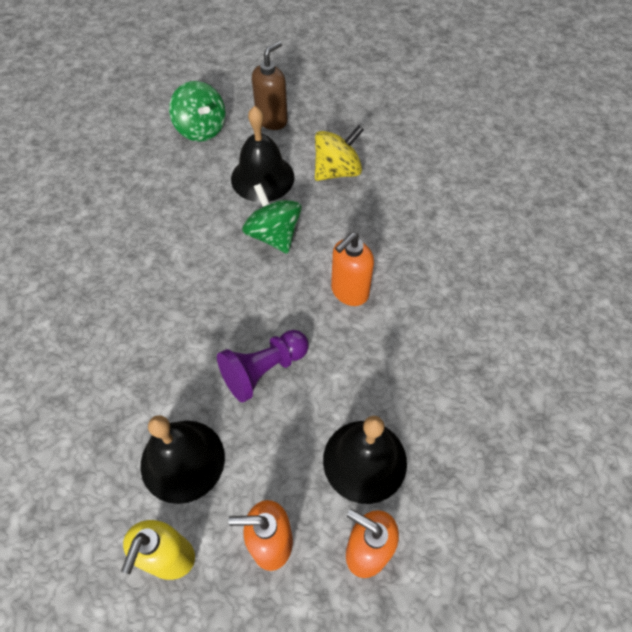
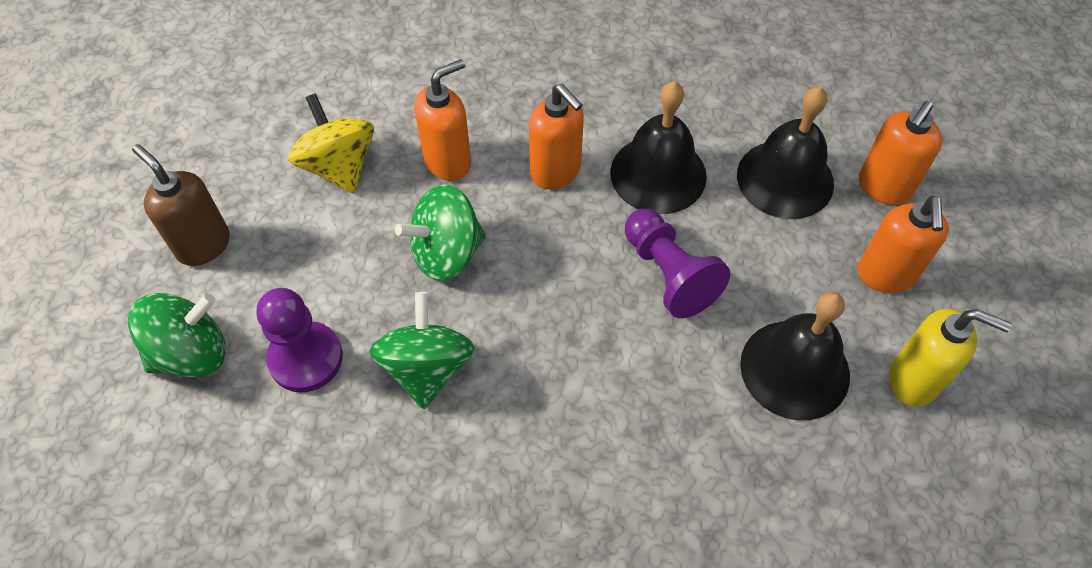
camera: 85 degrees left, 0 degrees up
black bell [231,106,295,202] -> black bell moved to [610,81,707,214]
none -> purple pawn [257,288,343,392]
none -> green spinning top [369,292,475,409]
none -> orange soap dispenser [414,59,471,181]

